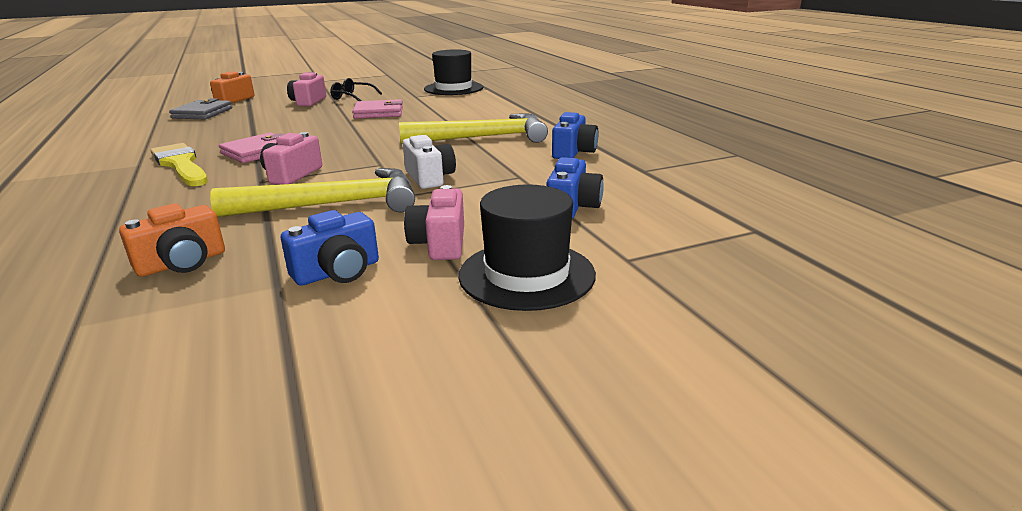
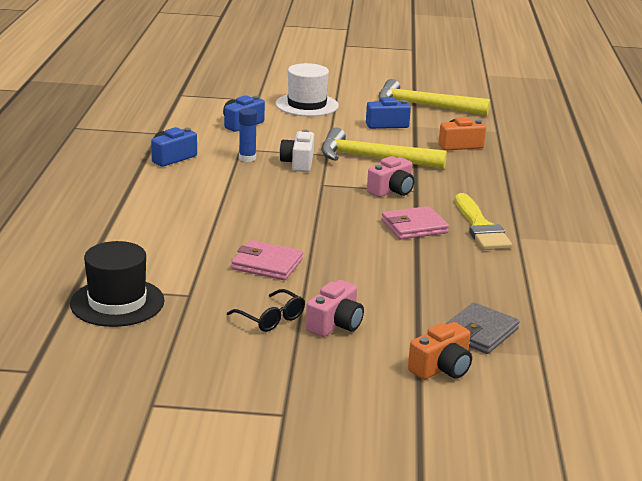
camera: 155 degrees left, 0 degrees up
yellow hammer [399,113,548,144] -> yellow hammer moved to [378,79,490,116]
pink camera [404,185,464,260] -> none
black hat [459,184,596,311] -> white hat [275,63,339,116]
none -> blue glue stick [239,108,257,162]

